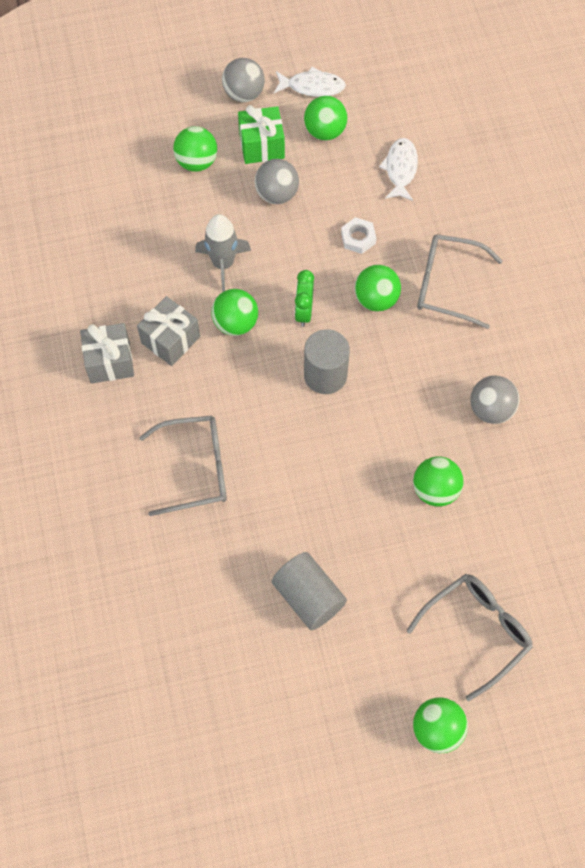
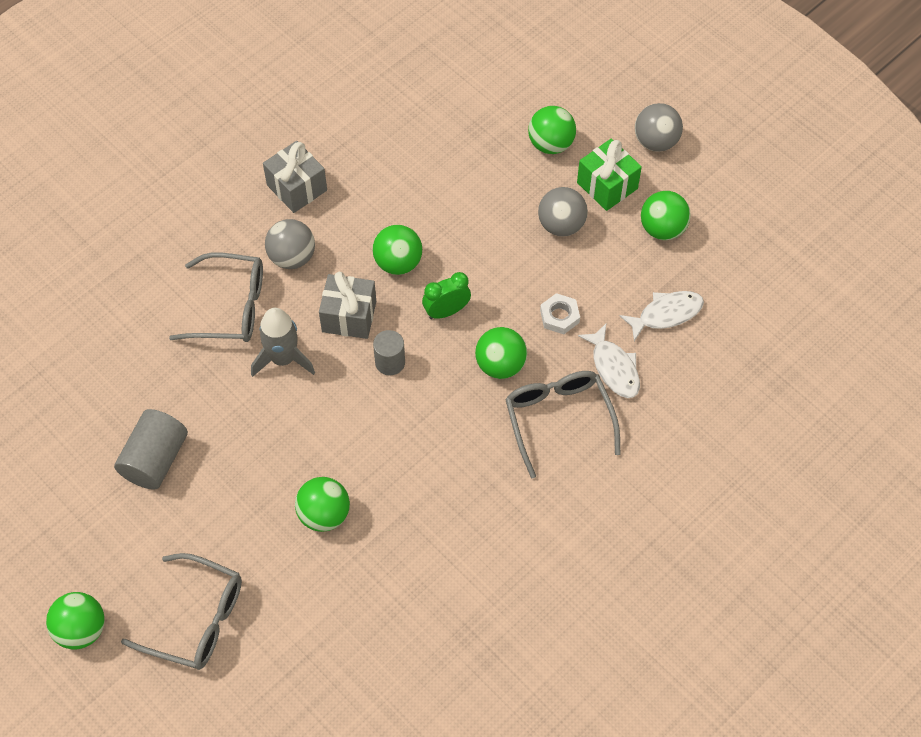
camera: 60 degrees right, 5 degrees down
grey gift [137,296,200,366] -> grey gift moved to [319,272,376,339]
grey glasses [139,416,227,516] -> grey glasses turned 45 degrees counterclockwise [169,252,263,342]
grey rocket [195,214,251,292] -> grey rocket moved to [251,308,315,377]
white fish [274,67,346,97] -> white fish moved to [578,323,640,398]
grey cylinder [304,329,350,394] -> grey cylinder [373,330,405,376], size x0.64
grey ball [470,375,519,424] -> grey ball moved to [265,219,315,269]

